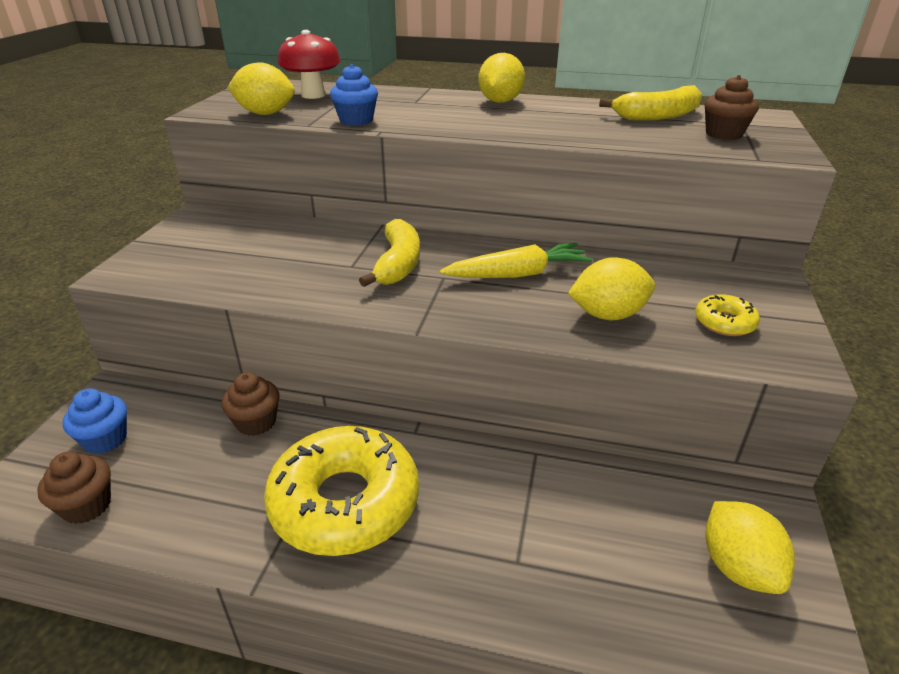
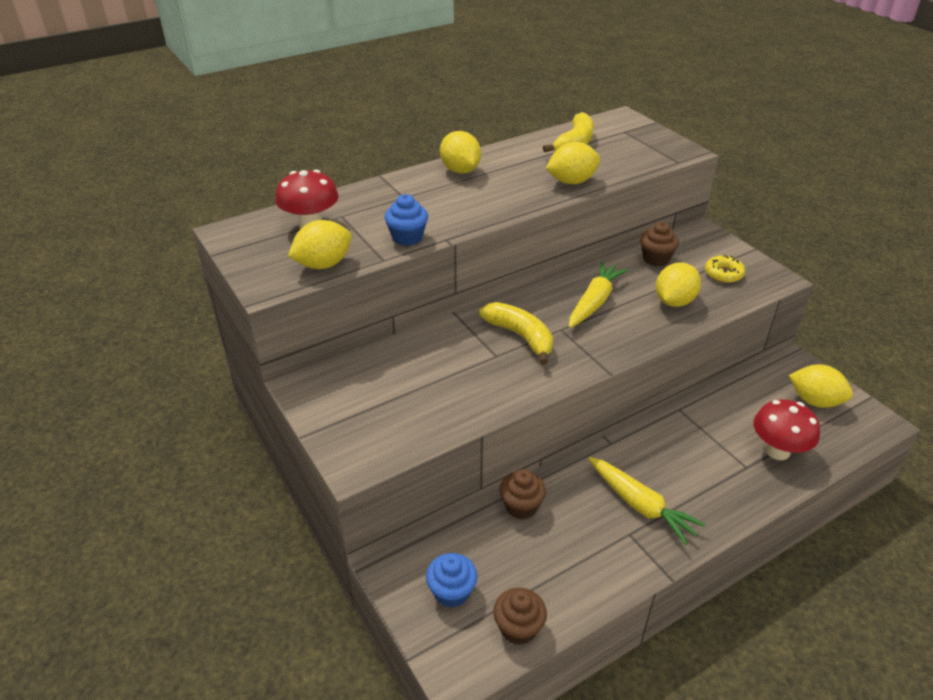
camera: 45 degrees left, 5 degrees up
yellow donut [264,426,419,556] -> yellow carrot [589,457,706,545]
brown cupcake [705,75,759,140] -> brown cupcake moved to [640,222,679,266]
none -> yellow lemon [546,142,600,184]
none -> red mushroom [754,399,820,460]

